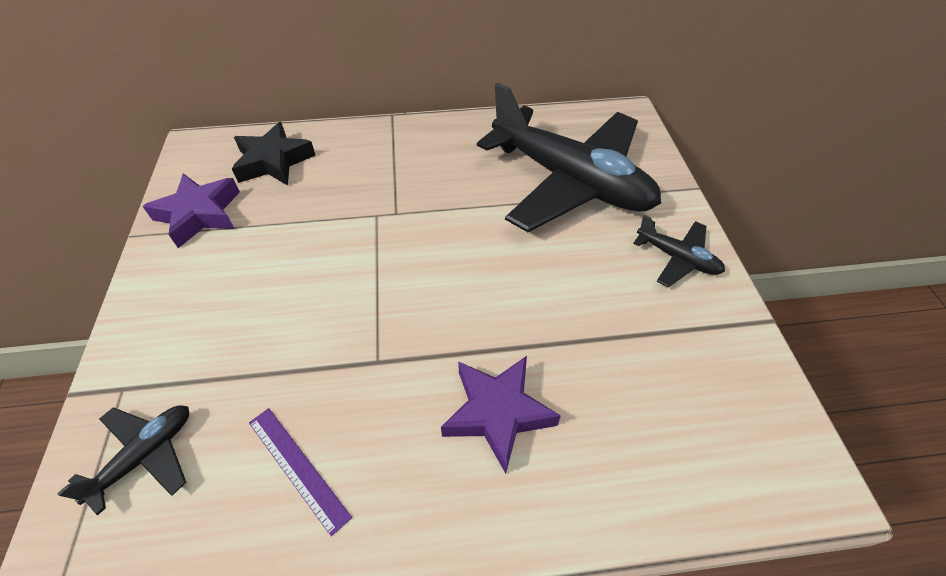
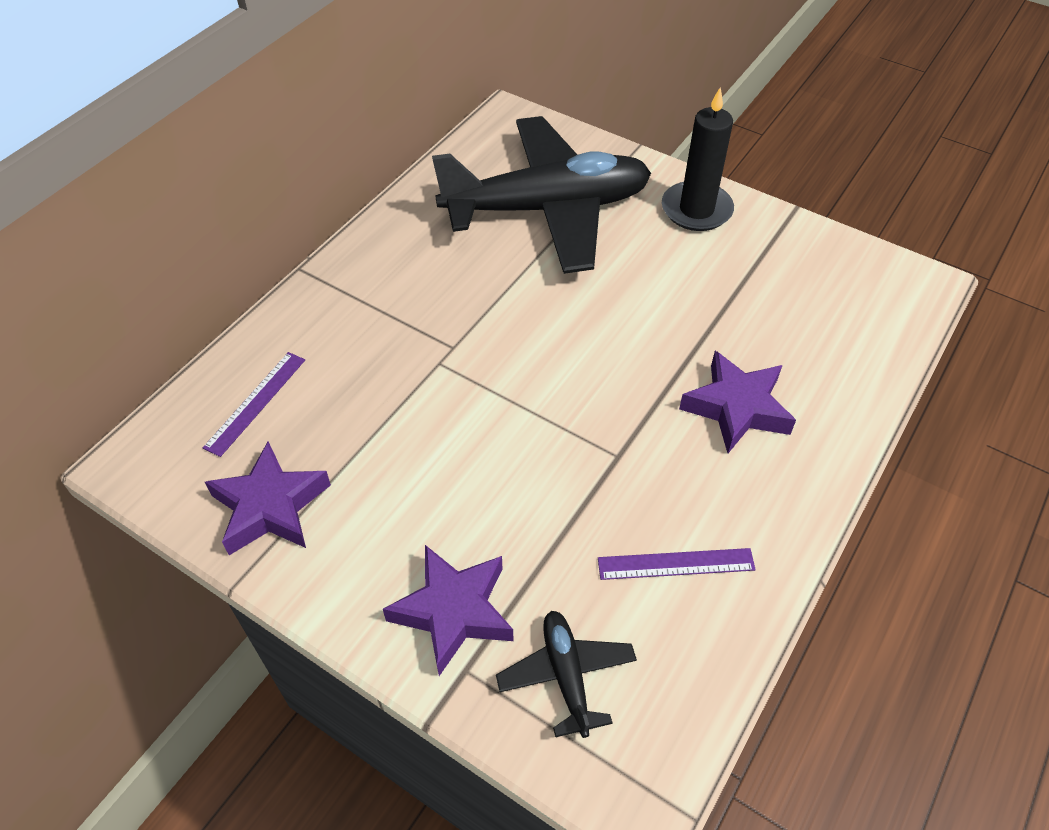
camera: 50 degrees left, 0 degrees up
black star [232,122,316,186] -> purple ruler [203,352,305,457]
black plane [633,215,725,287] -> black candle [662,87,734,231]
none -> purple star [383,545,513,676]

